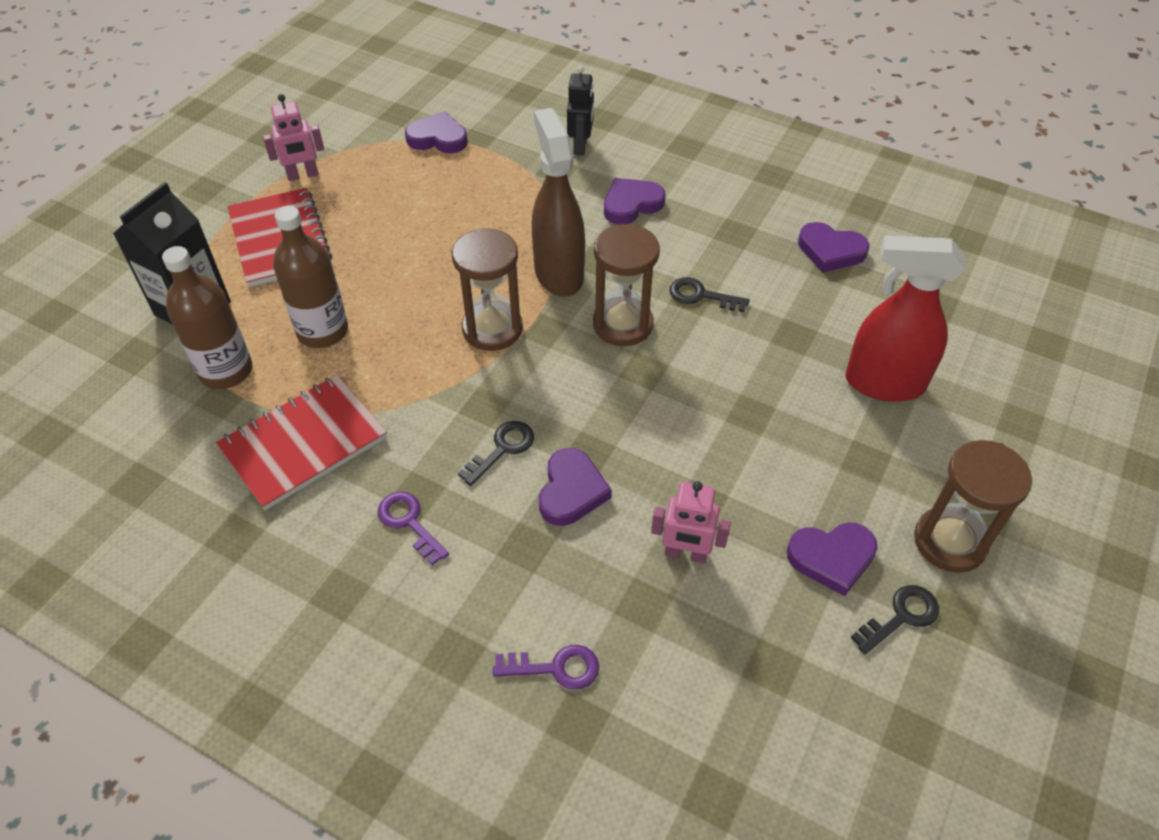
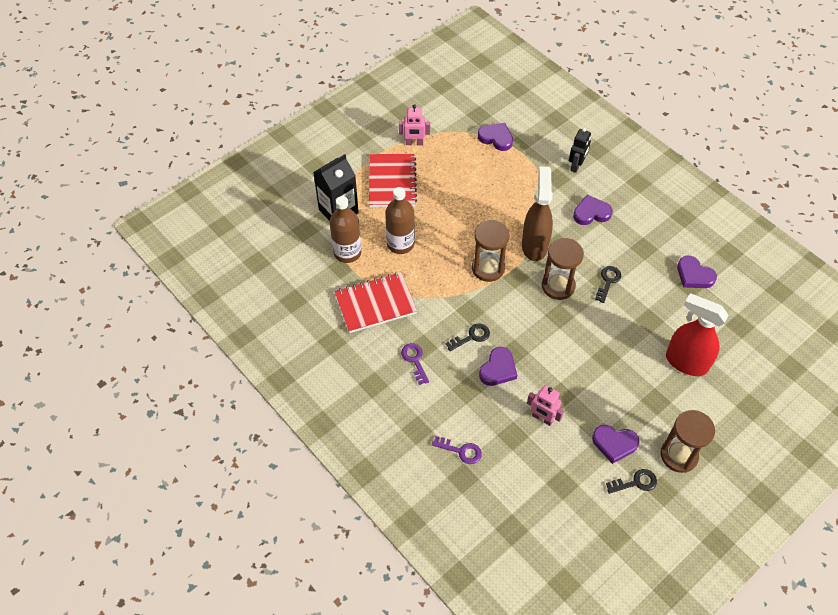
camera: 20 degrees right, 5 degrees up
black key [670,277,750,312] -> black key turned 75 degrees clockwise [595,266,621,303]

